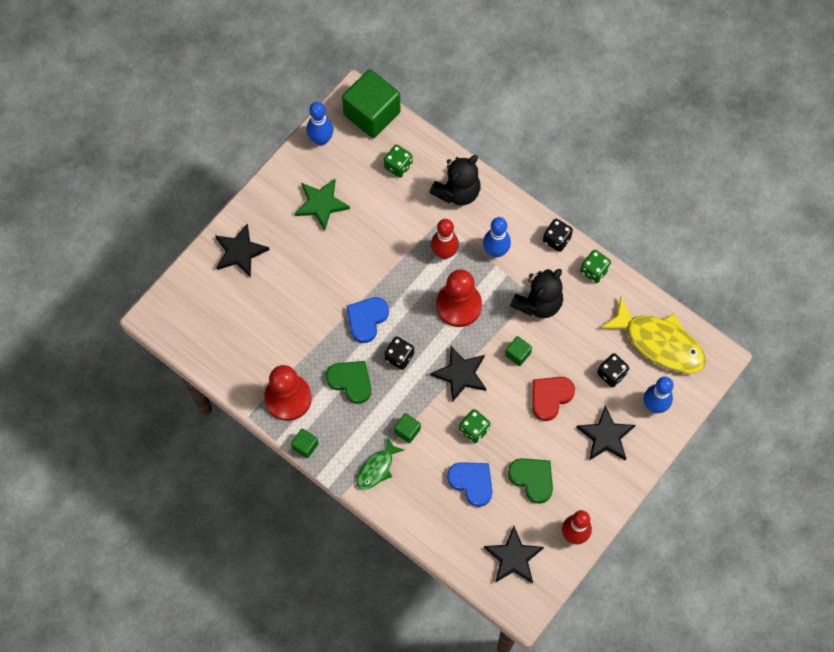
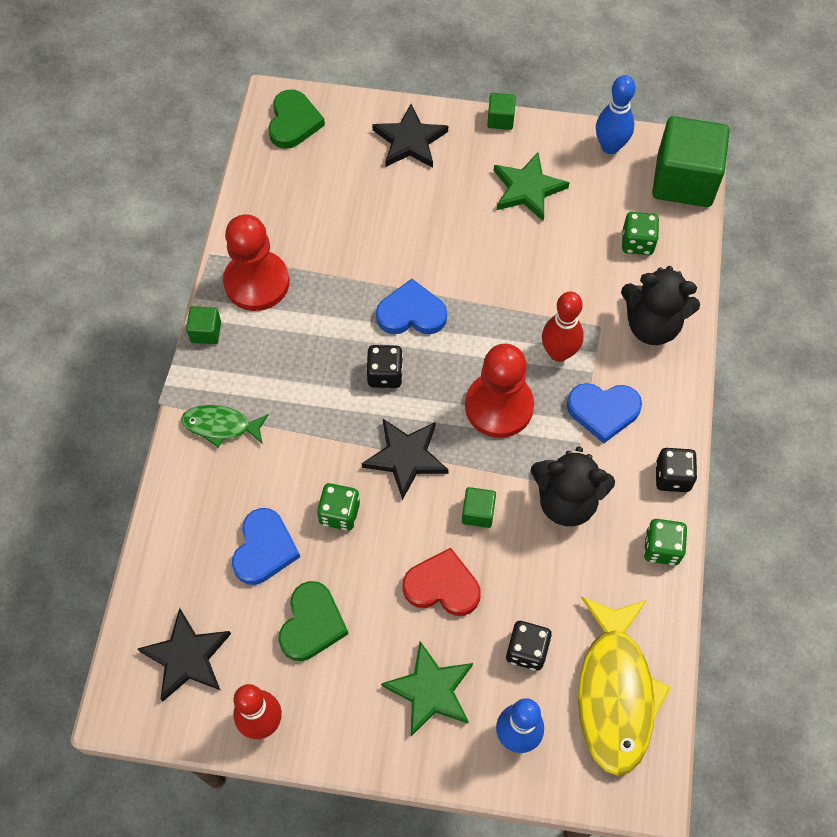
camera: 60 degrees right, 5 degrees down
green heart [326,361,371,404] -> green heart moved to [268,90,325,149]
green cube [394,413,421,443] -> green cube moved to [487,93,516,130]
blue bowling pin [483,217,511,258] -> blue heart [567,383,642,443]
black star [576,405,635,461] -> green star [381,641,473,736]

